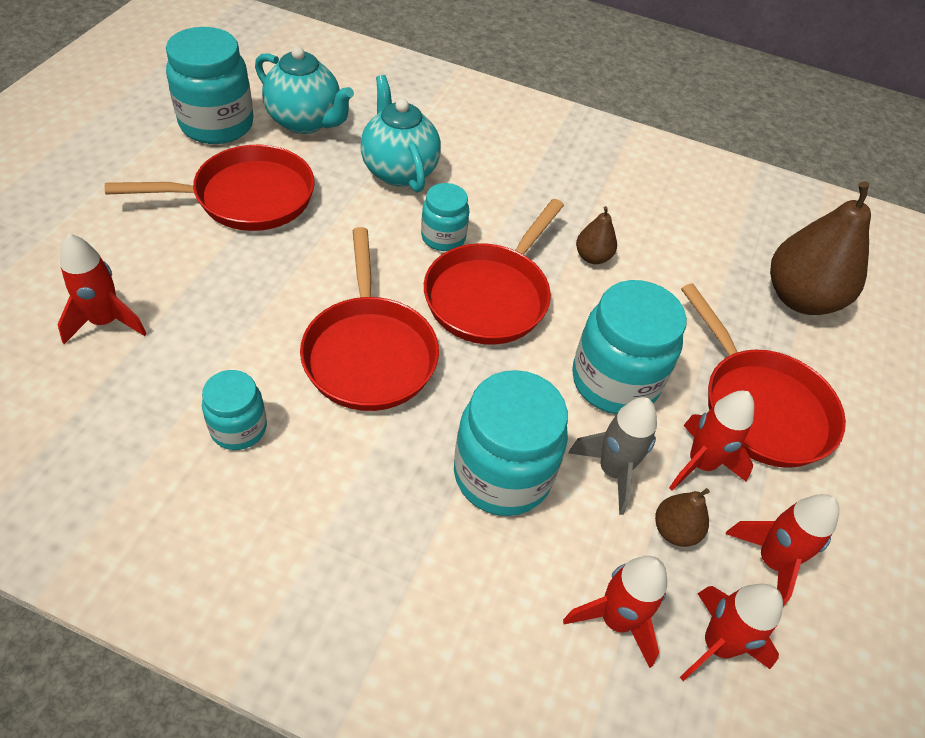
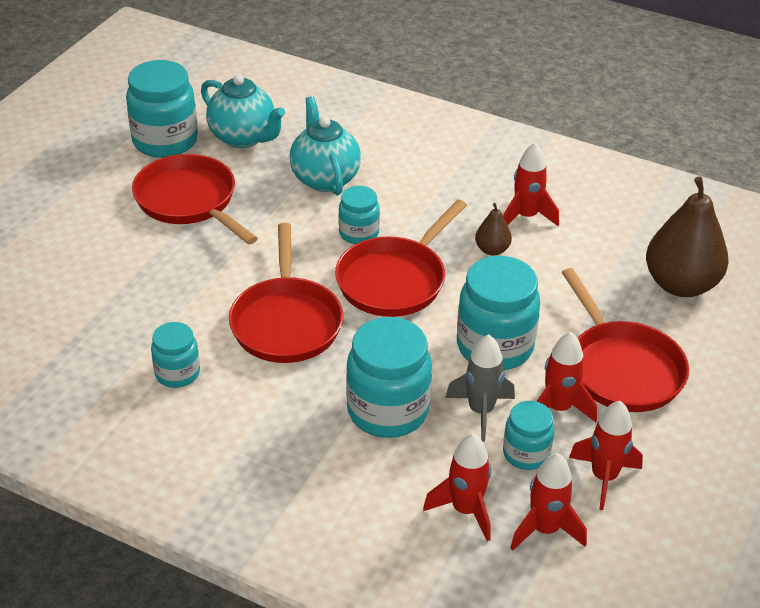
camera: 10 degrees right, 10 degrees down
red rocket [57,234,147,344] -> red rocket moved to [503,142,559,226]
red pan [105,145,315,231] -> red pan turned 120 degrees counterclockwise [132,154,258,245]
brown pear [655,488,710,547] -> turquoise jar [503,401,554,470]

